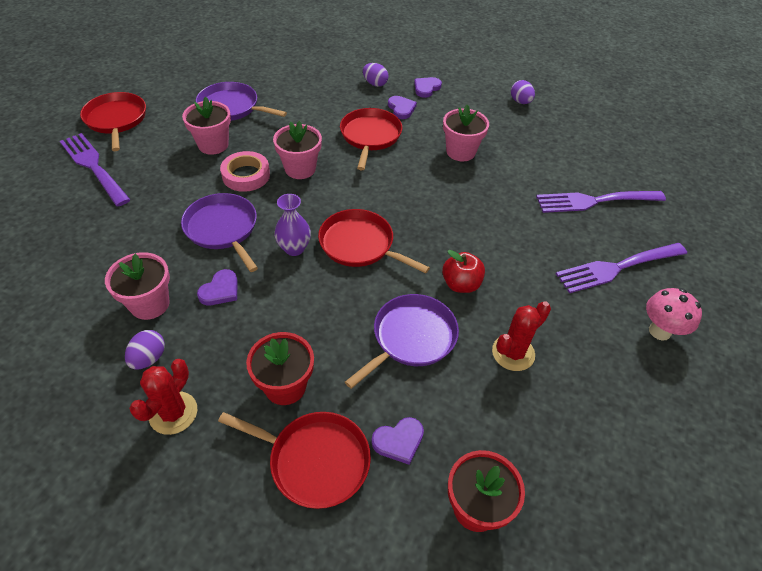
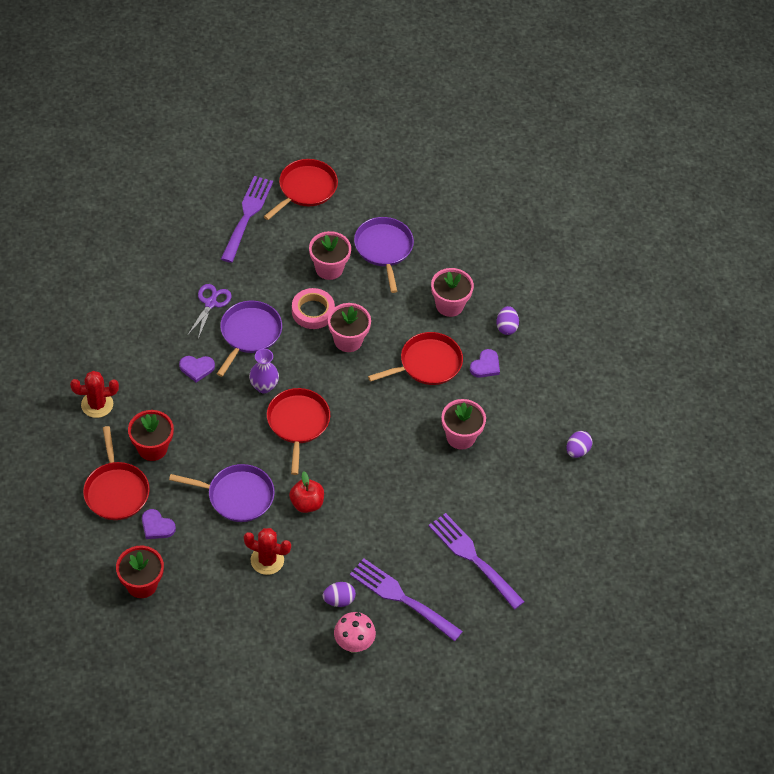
camera: 55 degrees right, 5 degrees up
pink flower pot [105,252,170,320] -> pink flower pot moved to [431,268,474,317]
purple egg [125,330,165,370] -> purple egg moved to [322,582,356,607]
purple heart [414,77,442,98] -> none
none -> purple scissors [187,284,231,339]

